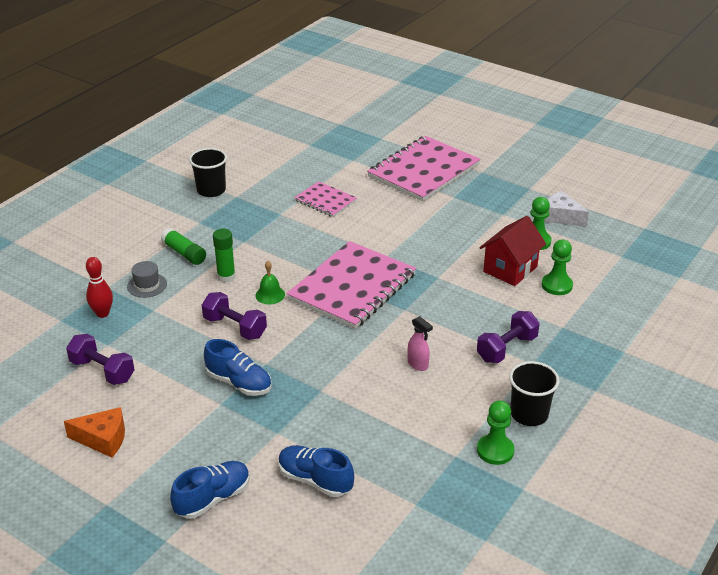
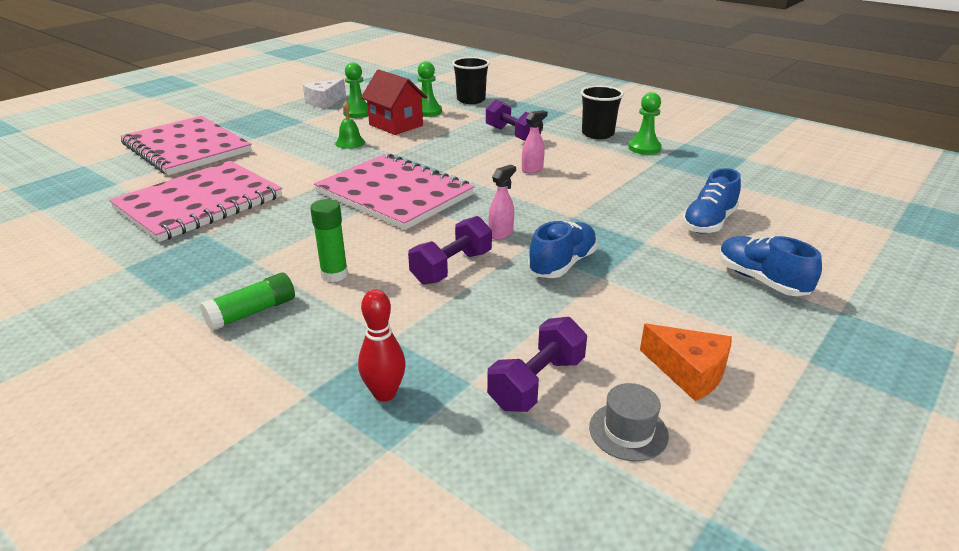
camera: 85 degrees left, 5 degrees down
orange cheese [64,407,125,458] -> orange cheese turned 120 degrees clockwise [640,324,732,401]
grey hat [127,261,167,298] -> grey hat moved to [589,383,669,461]
black cup [189,148,227,197] -> black cup moved to [452,57,490,104]
green bell [255,261,285,304] -> green bell moved to [335,101,365,149]
pink notebook [294,181,357,217] -> pink notebook [109,161,282,242], size x1.92
none -> pink spray bottle [489,164,516,240]

